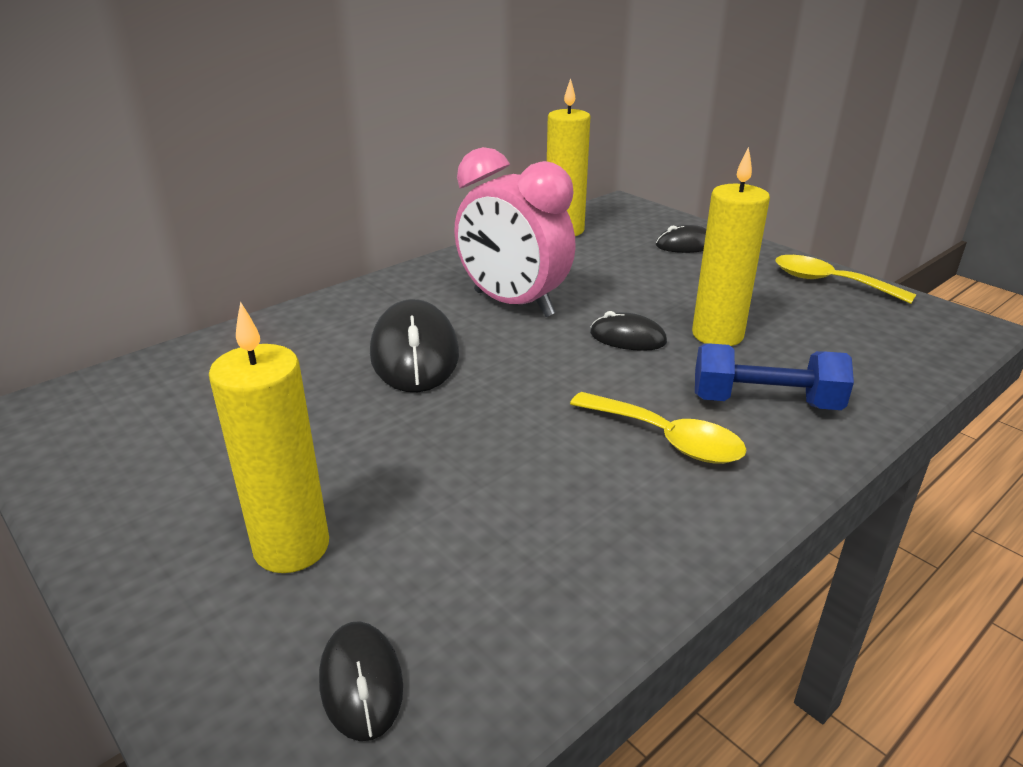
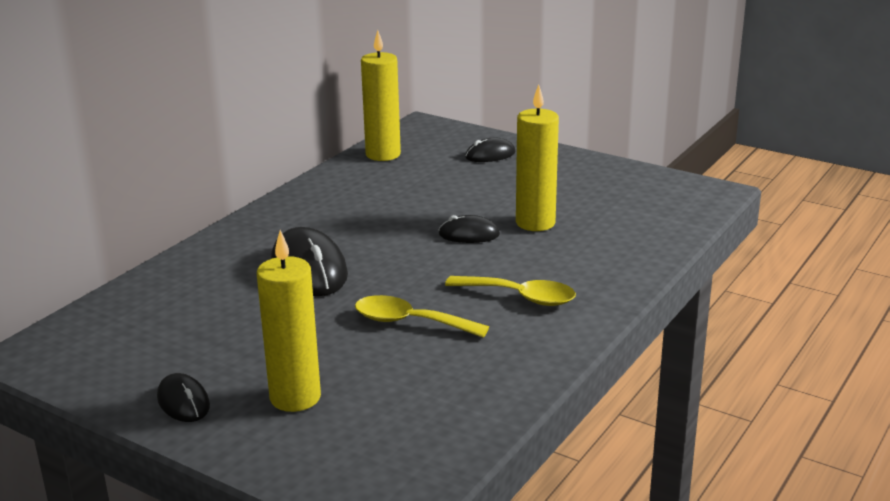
camera: 15 degrees left, 5 degrees down
black mouse [319,621,403,741] -> black mouse moved to [157,373,210,422]
pink clock [454,147,576,317] -> none
blue dumbbell [695,343,854,410] -> none
yellow spoon [775,255,916,304] -> yellow spoon moved to [355,295,489,338]

